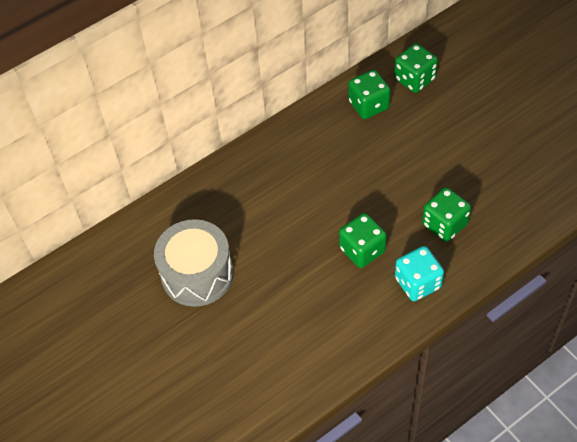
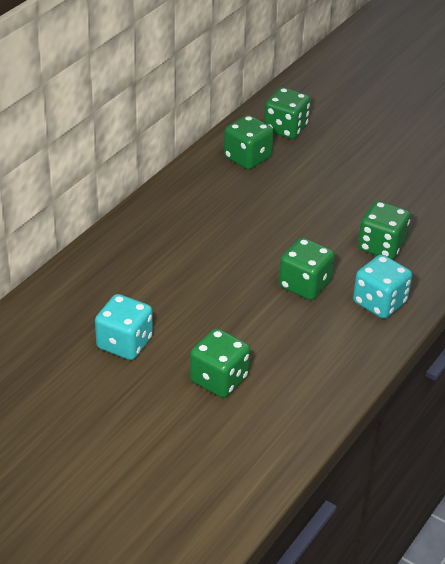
camera: 25 degrees left, 15 degrees down
grey drum [154,219,234,307] -> turquoise dice [95,294,153,360]
none -> green dice [190,328,250,398]

